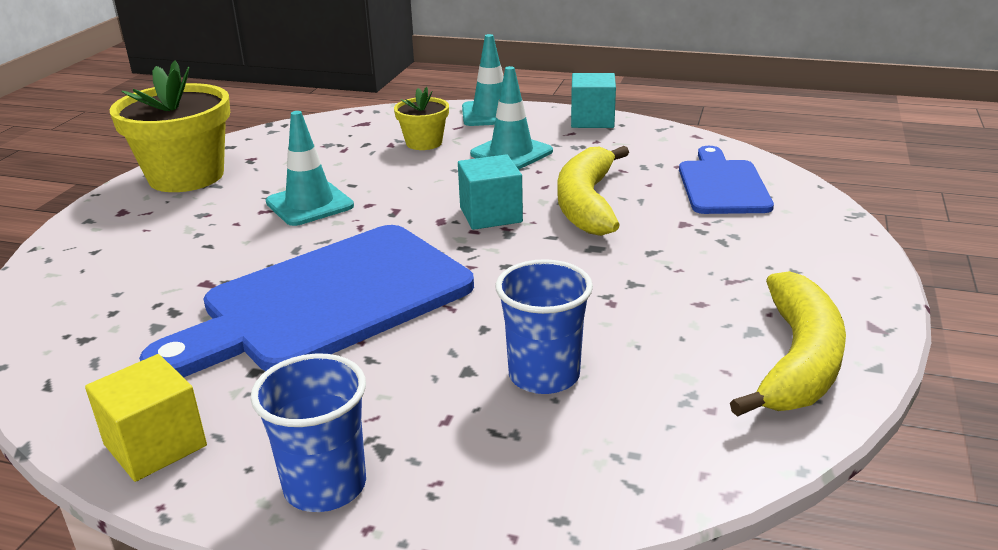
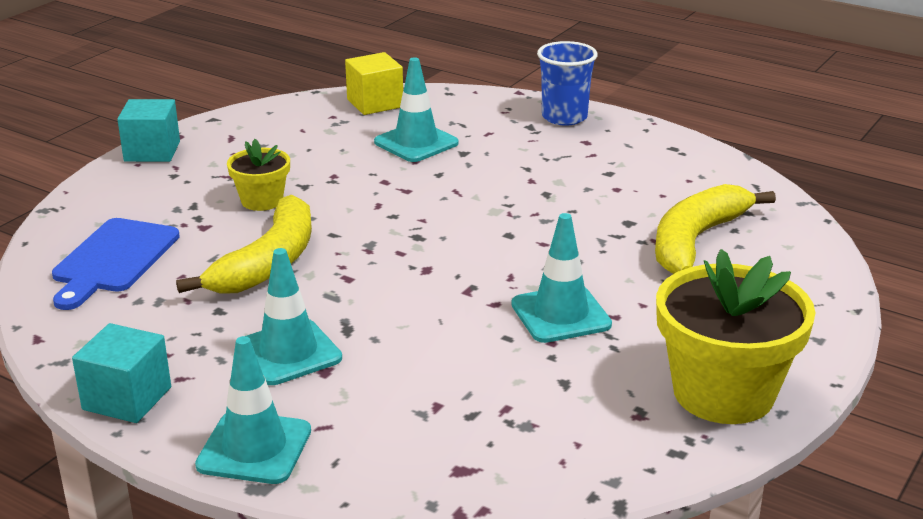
camera: 165 degrees left, 0 degrees up
yellow cube [85,354,207,482] -> yellow cube moved to [345,52,403,115]
blue cutting board [139,225,474,377] -> none
yellow flower pot [394,87,449,150] -> yellow flower pot moved to [227,139,290,211]
turquoise cube [458,154,523,230] -> turquoise cube moved to [117,99,180,162]
blue cup [495,259,593,394] -> turquoise traffic cone [374,57,459,162]
yellow banana [730,271,846,417] -> yellow banana moved to [655,184,776,274]

